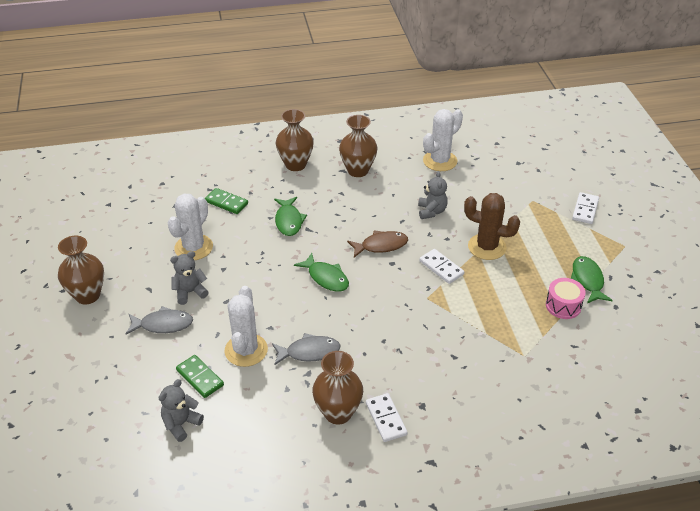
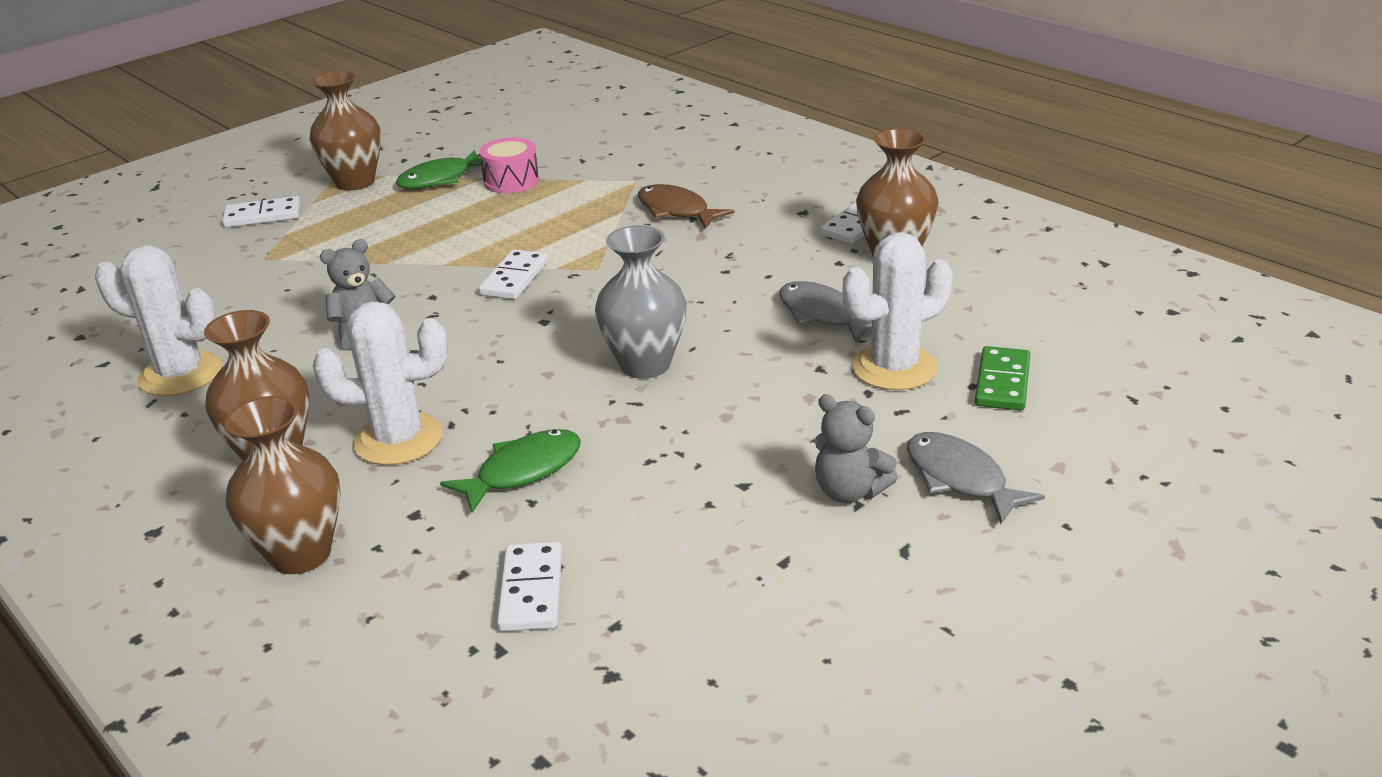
camera: 120 degrees left, 10 degrees down
brown vase [58,236,104,305] -> brown vase moved to [309,70,381,191]
grey teddy bear [159,379,204,442] -> none
white cactus [168,194,213,260] -> white cactus moved to [313,301,448,465]
green domino [205,188,248,214] -> white domino [497,542,562,631]
green fish [294,253,349,292] -> grey vase [595,225,687,379]
brown fish [347,230,408,258] -> brown fish moved to [638,184,734,229]
brown cactus [464,193,520,260] -> none

